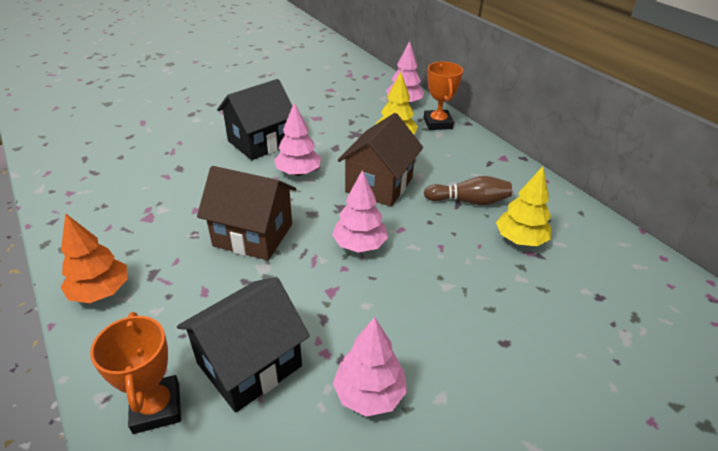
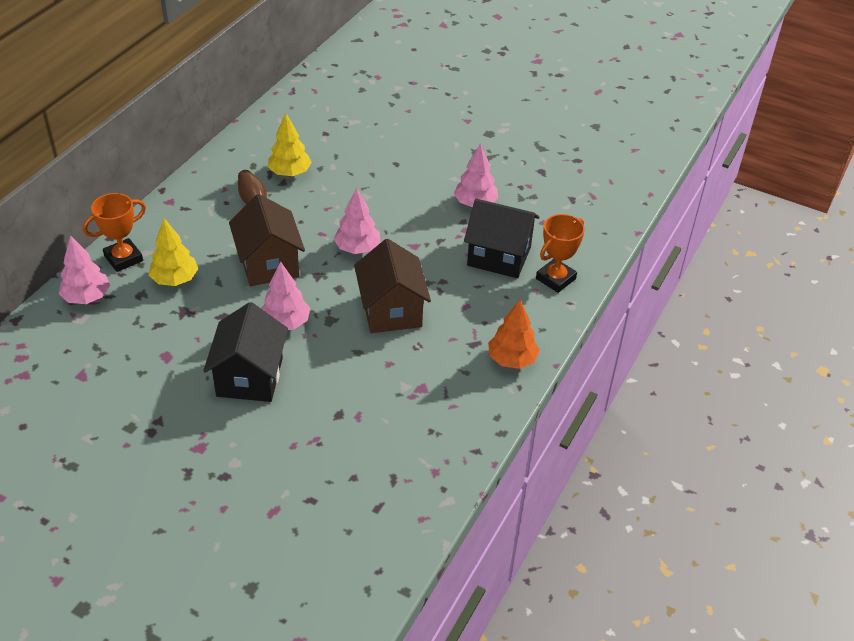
camera: 120 degrees left, 5 degrees up
black house [217,79,292,160] -> black house turned 75 degrees clockwise [203,302,288,402]
brown house [338,113,423,207] -> brown house turned 75 degrees clockwise [229,194,305,286]

